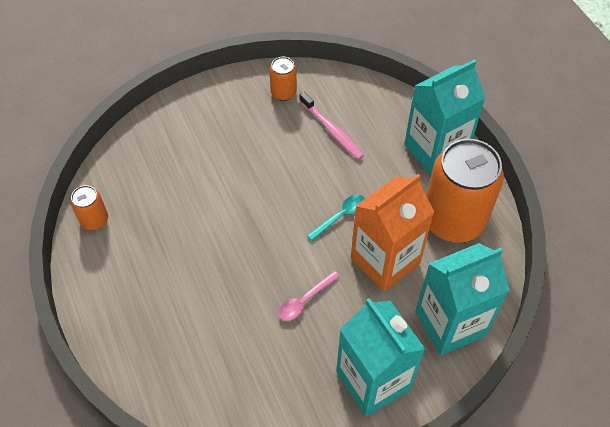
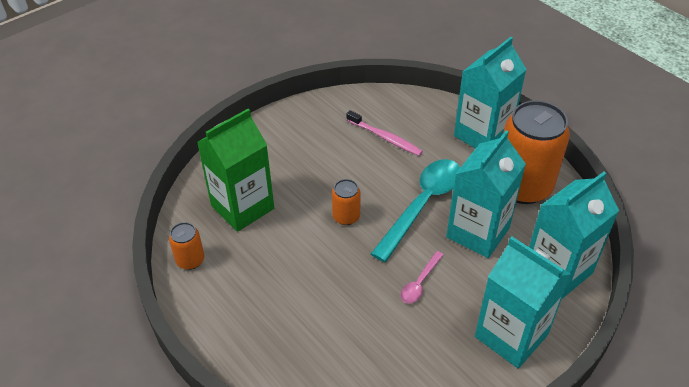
camera: 15 degrees left, 10 degrees down
orange can [269,57,297,101] -> orange can moved to [332,179,361,225]
turquoise spoon [307,195,365,241] -> turquoise spoon [371,159,460,262], size x2.12
orange carton [351,174,435,292] -> turquoise carton [446,130,526,258]
none -> green carton [197,109,274,232]

